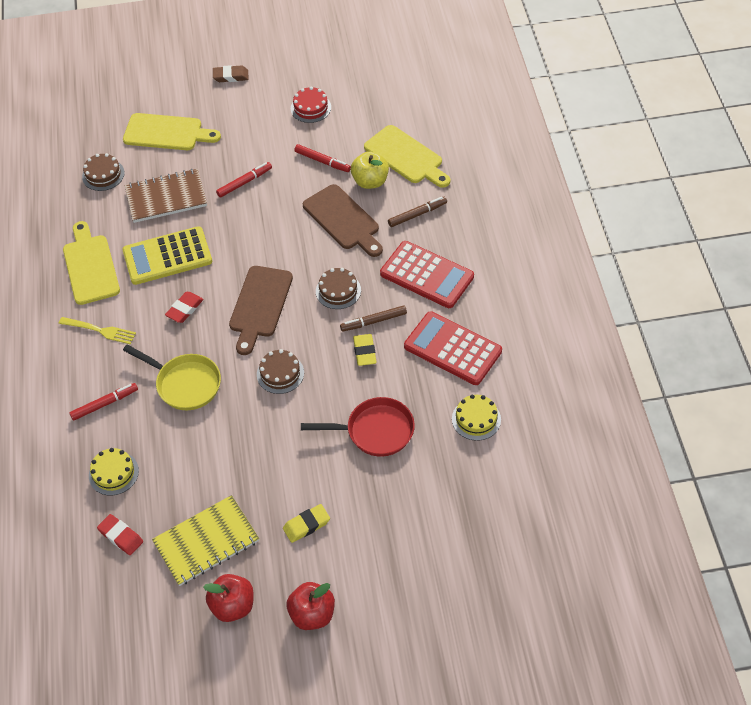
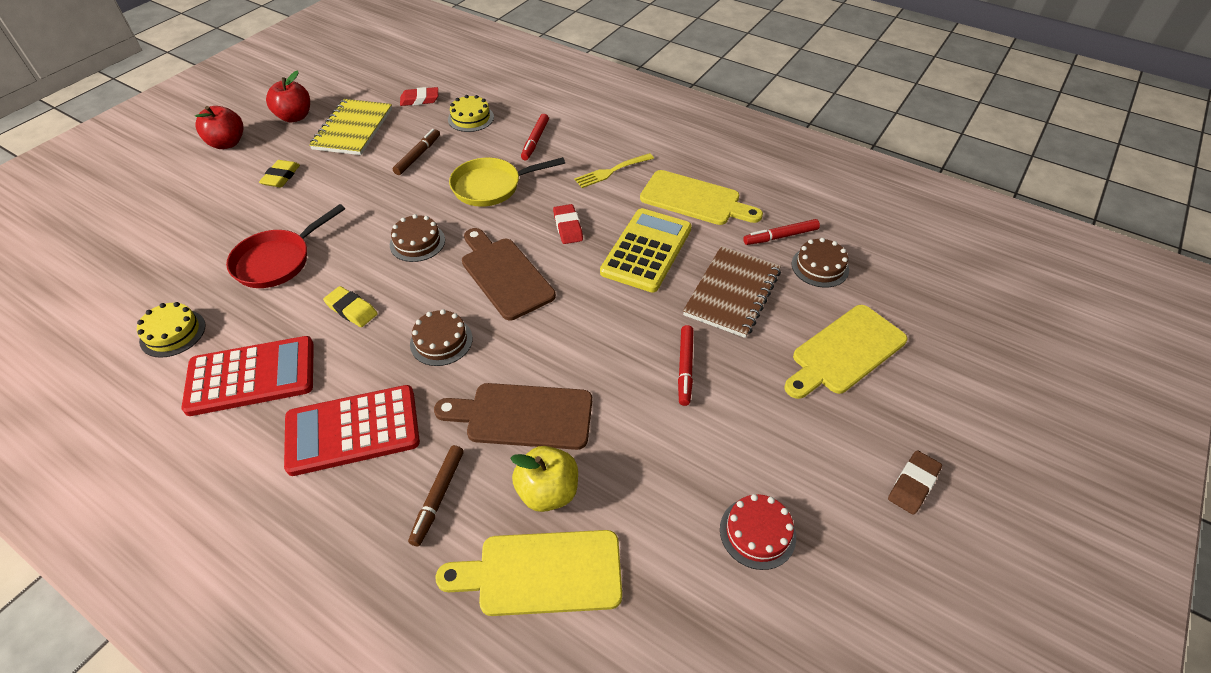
camera: 130 degrees right, 5 degrees down
red marker [294,144,351,172] -> red marker moved to [743,219,820,245]
brown marker [340,305,407,332] -> brown marker moved to [393,129,440,175]

